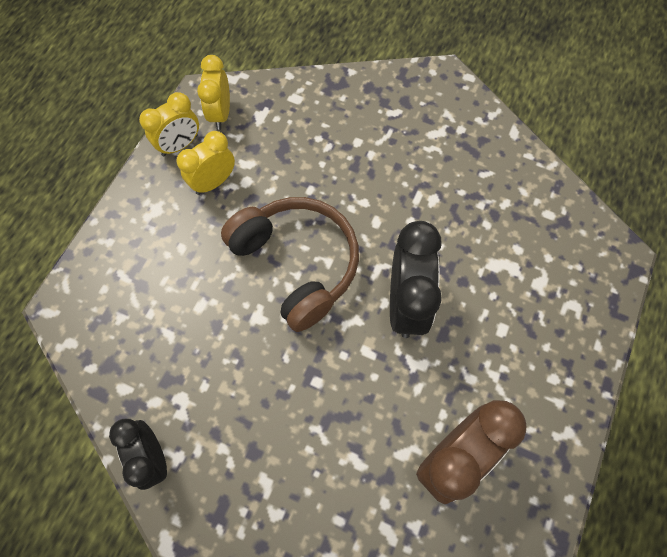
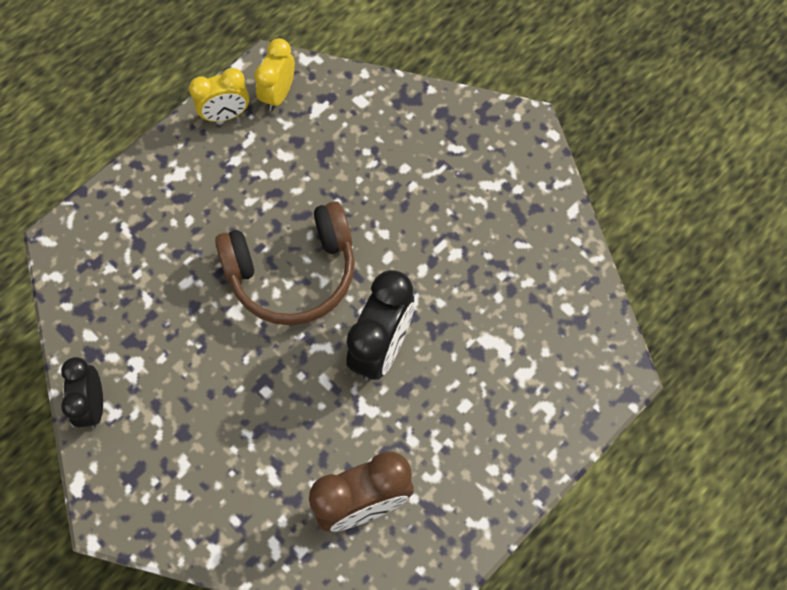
camera: 20 degrees right, 0 degrees up
yellow clock [176,131,235,195] -> none
brown headphones [221,197,359,332] -> brown headphones turned 90 degrees clockwise [215,201,355,325]

